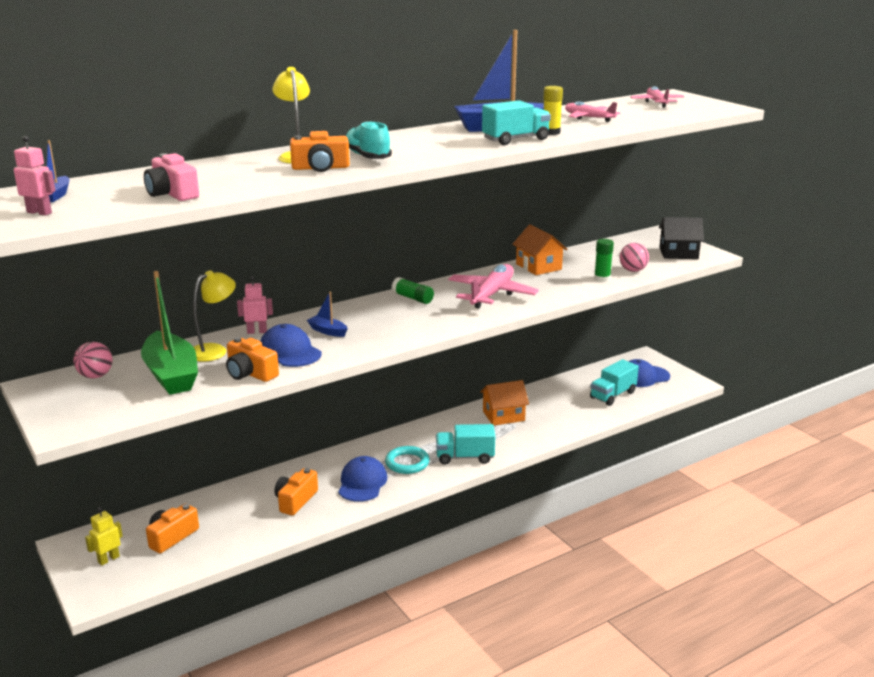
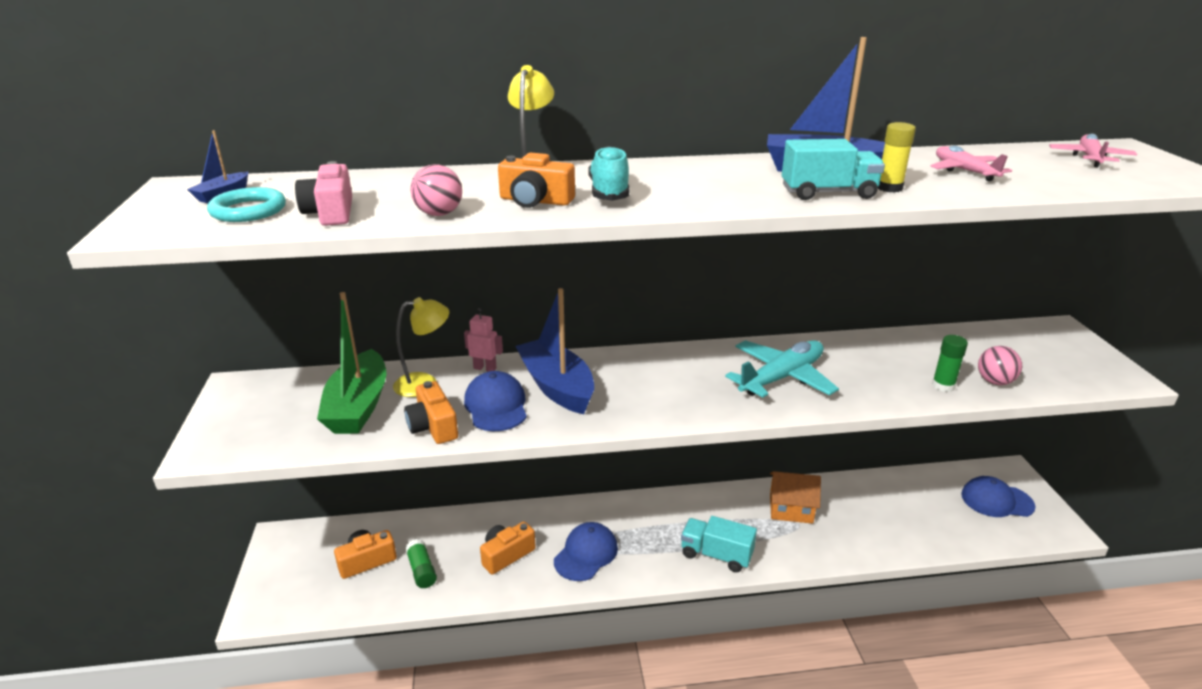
camera: 25 degrees right, 5 degrees up
pink robot [14,136,56,216] -> none
pink ball [73,342,113,379] -> pink ball moved to [410,164,462,216]
yellow robot [85,507,123,566] -> none
blue boat [307,292,347,337] -> blue boat [515,288,594,414], size x2.19
turquoise ring [385,446,430,474] -> turquoise ring moved to [207,187,286,222]
green glue stick [392,277,434,304] -> green glue stick moved to [405,539,437,588]
pink plane [448,264,539,308] -> turquoise plane [725,340,839,398]
orange house [513,225,568,275] -> none
turquoise truck [590,359,639,406] -> none
black house [659,217,704,259] -> none

